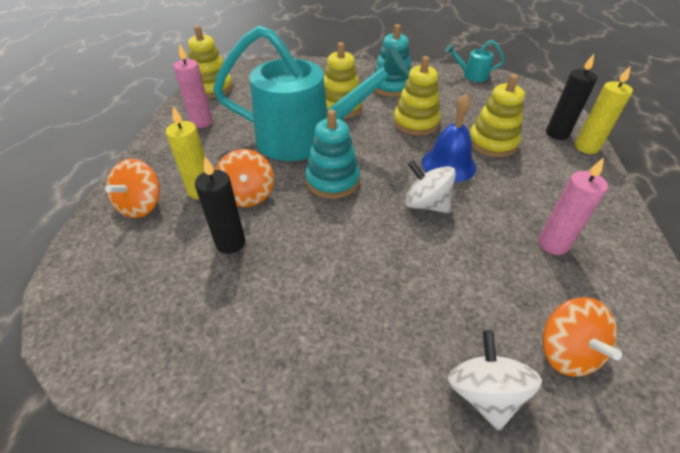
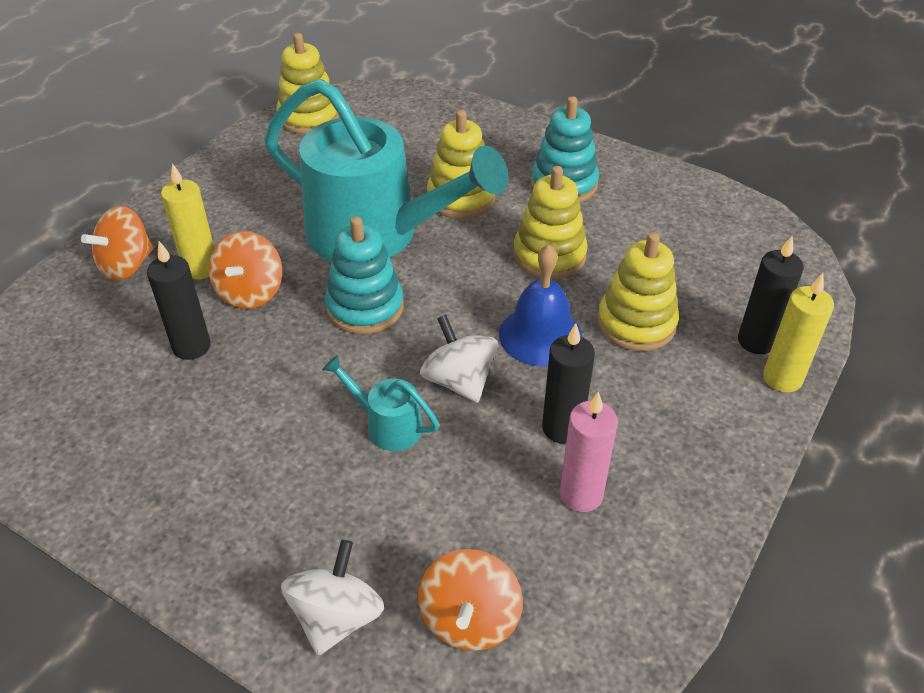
camera: 25 degrees right, 0 degrees up
pink candle [173,43,213,128] -> none
turquoise watering can [445,40,505,82] -> turquoise watering can moved to [322,355,439,451]
none -> black candle [542,323,595,444]

